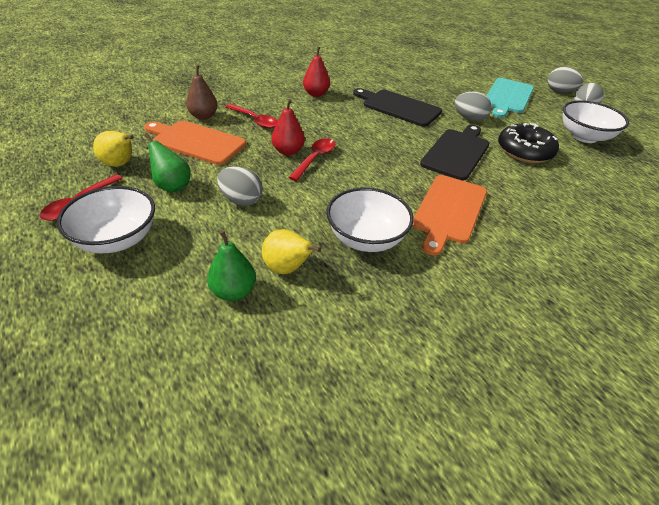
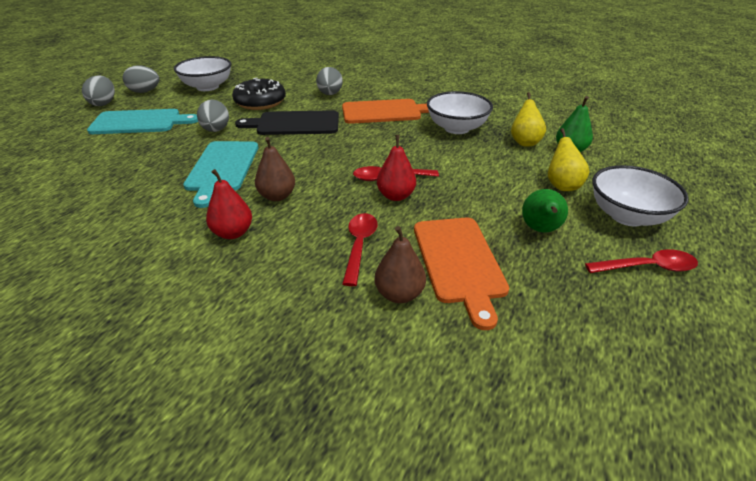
camera: 120 degrees left, 5 degrees down
yellow pear [93,131,134,167] -> yellow pear moved to [548,128,590,191]
grey egg [217,166,263,206] -> grey egg moved to [316,67,343,95]
black cutting board [353,88,442,127] -> turquoise cutting board [183,141,258,208]
none -> brown pear [255,137,295,201]

